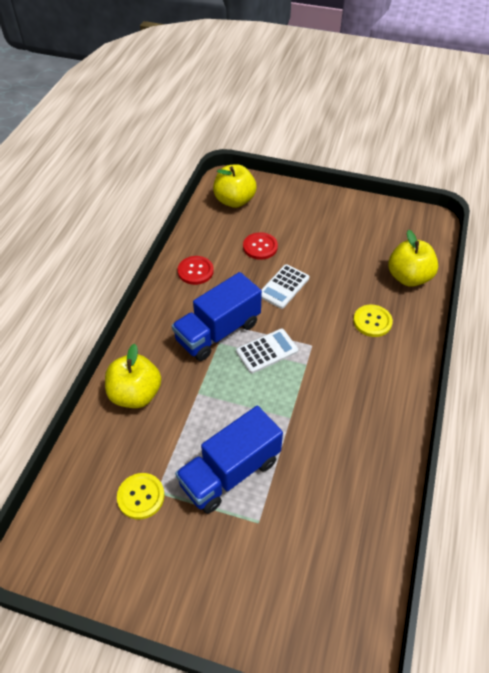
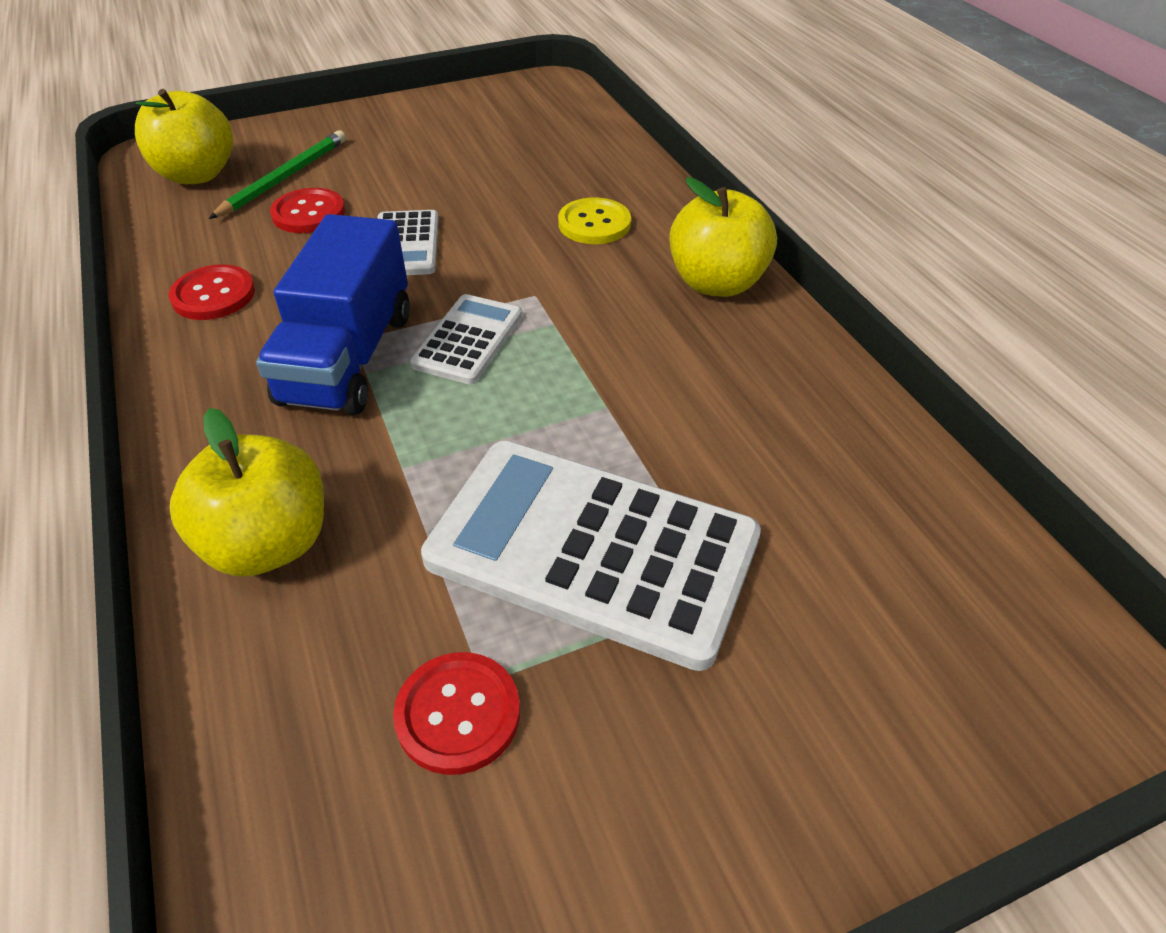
camera: 40 degrees left, 5 degrees down
yellow button [117,473,165,519] -> red button [393,652,520,775]
blue truck [175,406,283,514] -> white calculator [421,441,761,671]
yellow apple [388,230,438,287] -> yellow apple moved to [669,177,777,297]
none -> green pencil [209,130,346,219]

